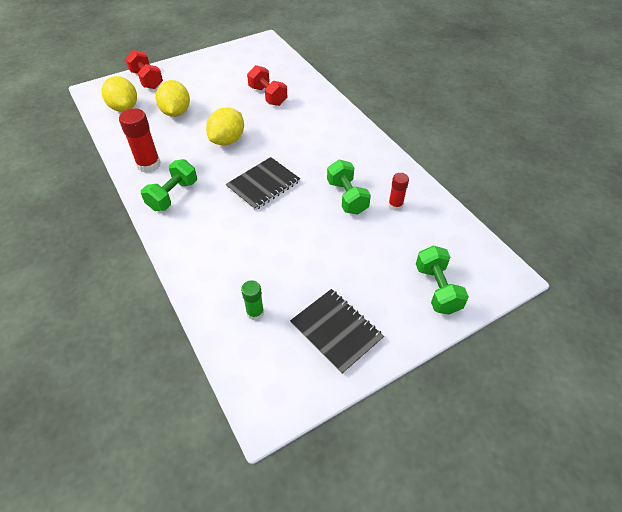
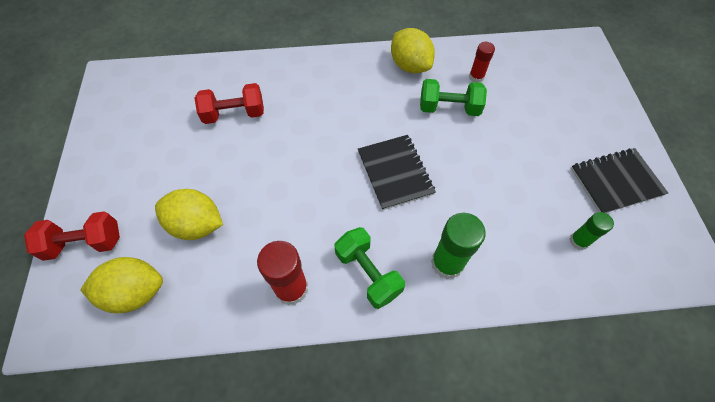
camera: 65 degrees left, 10 degrees up
yellow lemon [206,107,244,145] -> yellow lemon moved to [391,28,435,73]
green dumbbell [416,246,469,315] -> none
none -> green glue stick [431,213,486,279]

